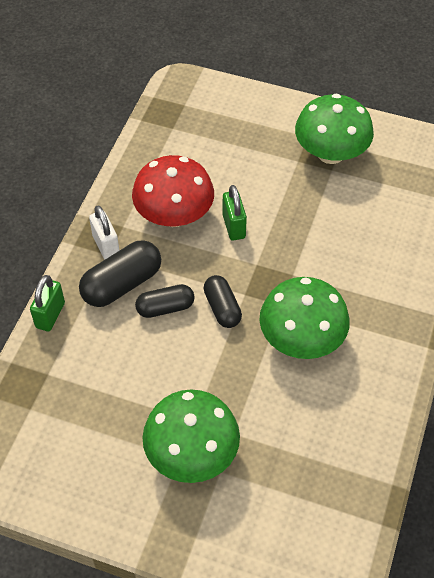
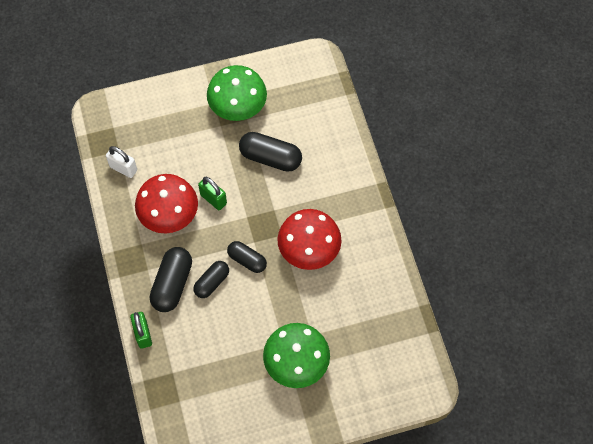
camera: 35 degrees left, 10 degrees up
white padlock [89,206,119,260] -> white padlock moved to [106,146,137,178]
green mushroom [259,277,350,359] -> red mushroom [277,209,341,270]
none -> black capsule [239,132,302,172]

